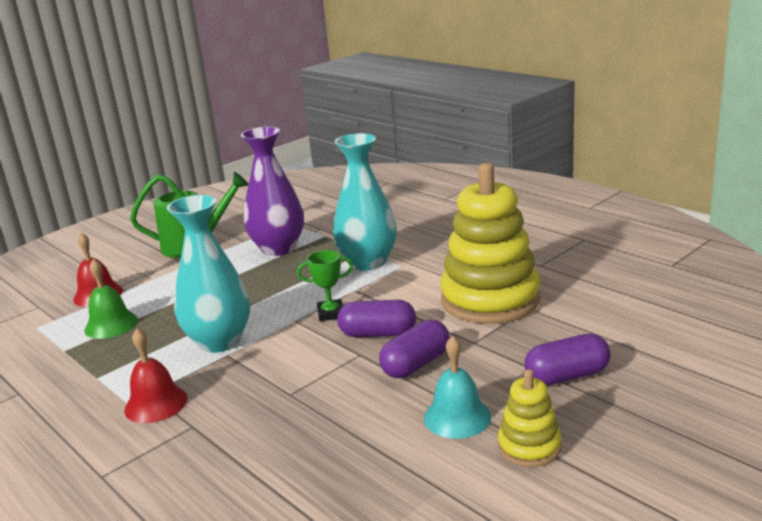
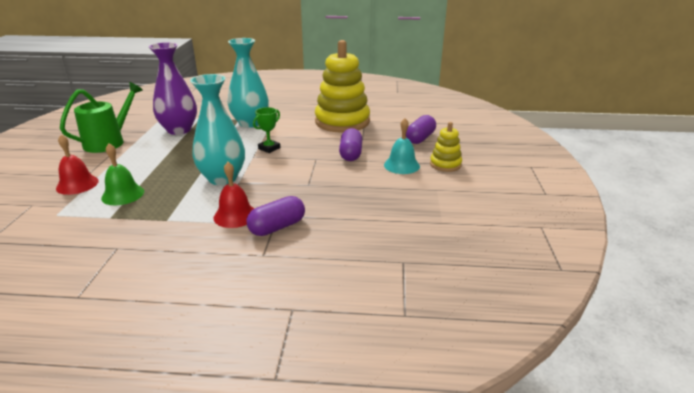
camera: 45 degrees left, 5 degrees up
purple capsule [337,300,416,337] -> purple capsule moved to [247,196,305,236]

